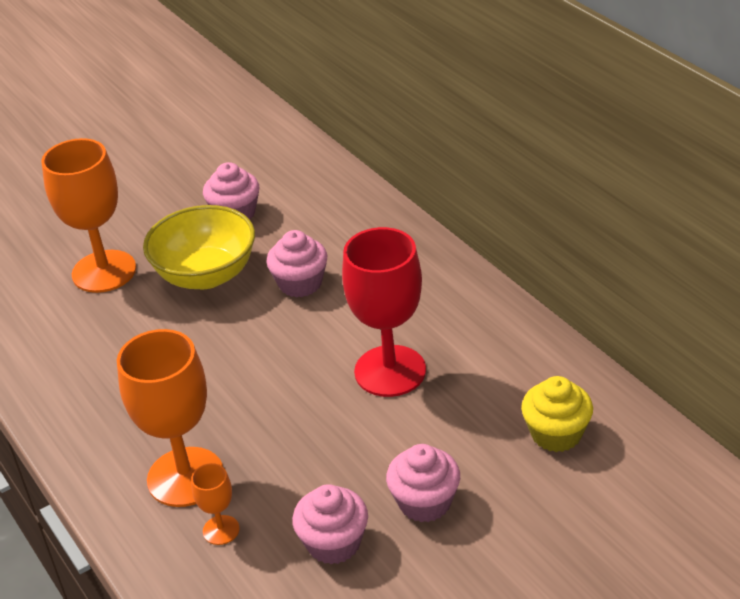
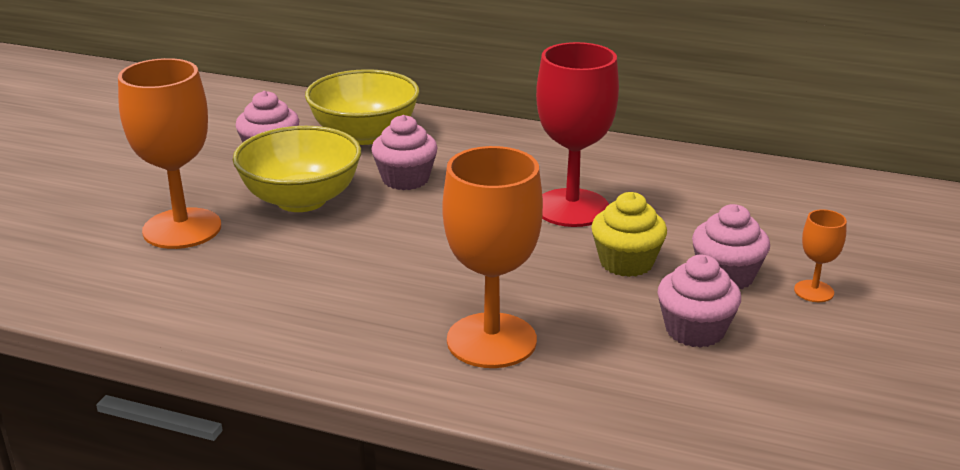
camera: 40 degrees left, 10 degrees down
orange goblet [191,463,240,545] -> orange goblet moved to [794,209,847,302]
yellow cupcake [521,376,593,452] -> yellow cupcake moved to [591,192,667,277]
none -> yellow bowl [305,69,420,145]

